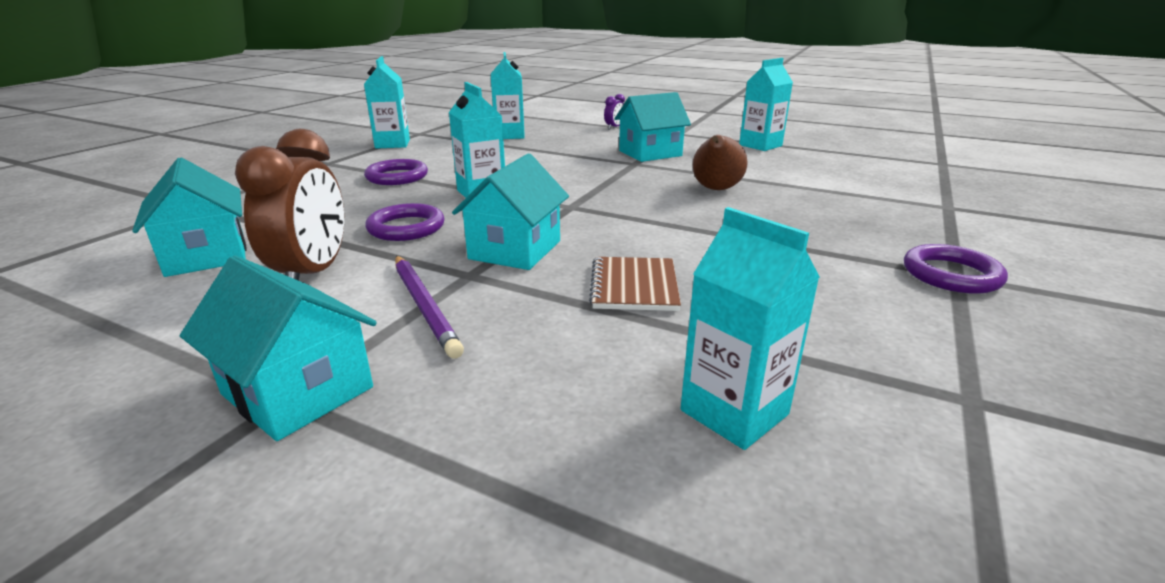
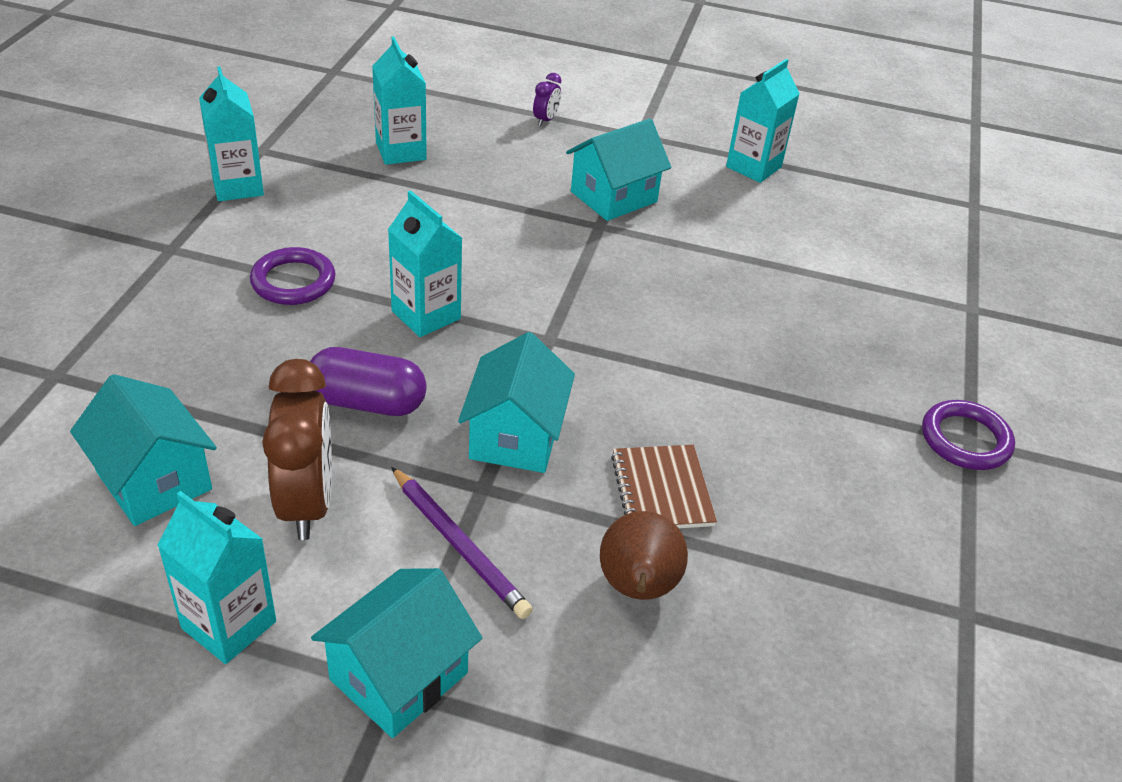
camera: 15 degrees left, 15 degrees up
turquoise house [180,255,377,441] -> turquoise house turned 75 degrees counterclockwise [311,568,482,738]
purple ring [365,203,445,241] -> purple capsule [310,347,427,416]
turquoise carton [680,207,820,450] -> turquoise carton moved to [157,491,276,664]
brown pear [693,135,747,190] -> brown pear moved to [600,511,688,600]

